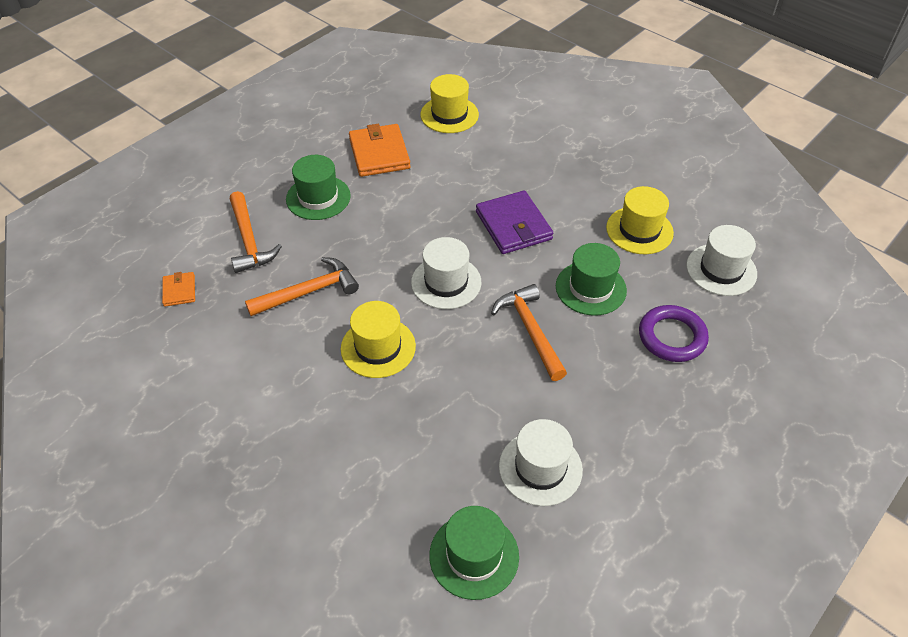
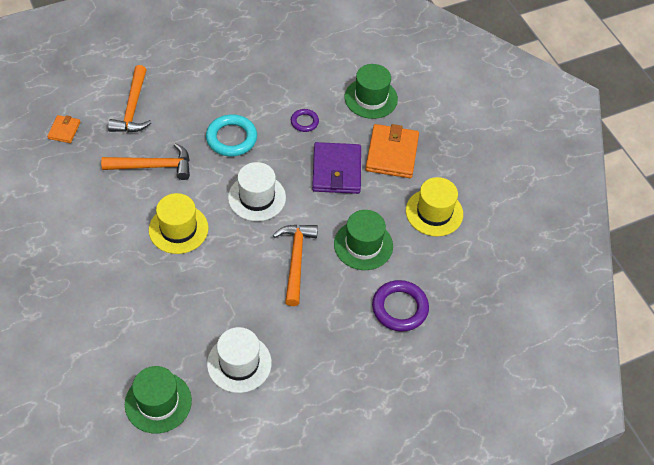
camera: 20 degrees right, 5 degrees up
green hat [286,155,351,220] -> green hat moved to [345,64,398,119]
orange wallet [349,124,411,177] -> orange wallet moved to [365,124,419,178]
yellow hat [420,74,479,133] -> none
white hat [686,225,757,296] -> none
none -> turquoise ring [206,114,257,156]
none -> purple ring [291,109,319,132]

